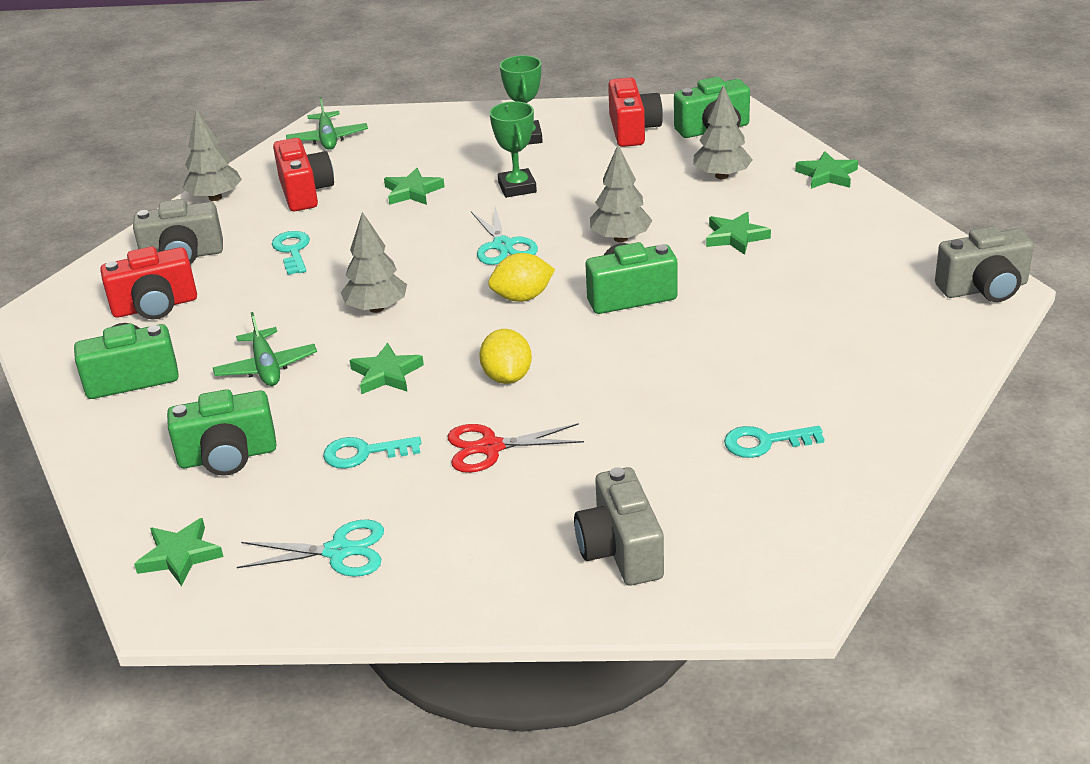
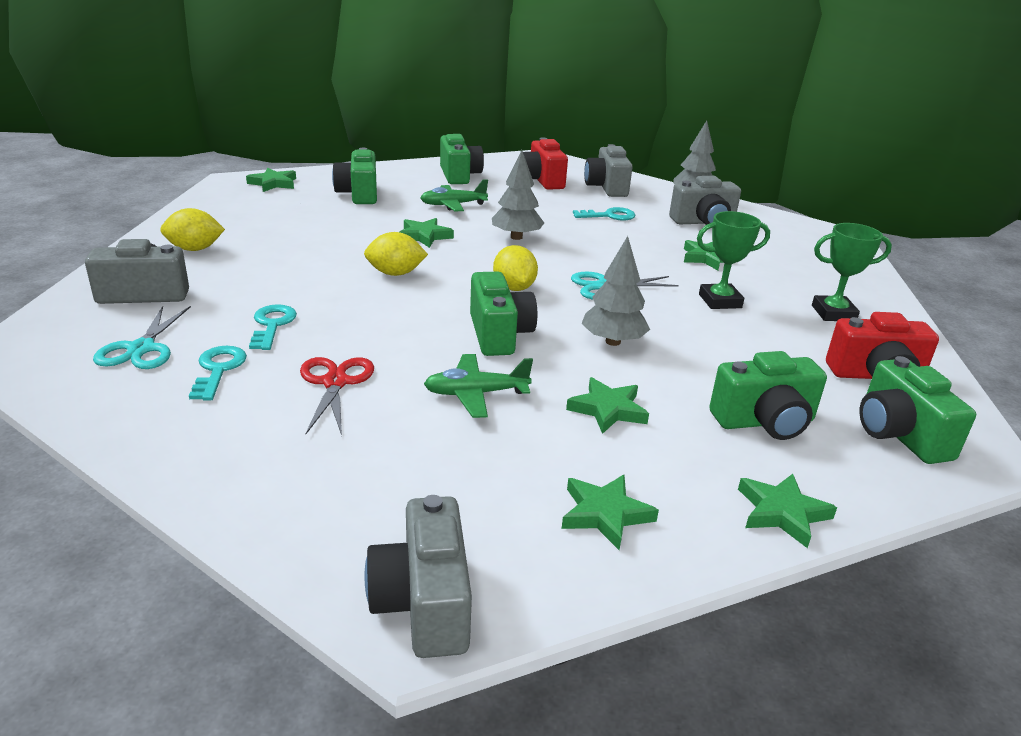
camera: 90 degrees right, 5 degrees down
turquoise scissors [237,519,384,577] -> turquoise scissors moved to [93,306,191,369]
red camera [273,138,334,211] -> grey camera [669,176,741,225]
green plane [286,97,368,150] -> green plane moved to [424,354,533,418]
turquoise key [323,437,421,469] -> turquoise key moved to [249,304,297,350]
red scissors [447,423,584,473] -> red scissors moved to [300,357,374,435]
grey tree [694,85,753,179] -> green camera [709,351,827,440]
none -> yellow lemon [160,208,225,251]
none -> green star [562,475,659,550]

